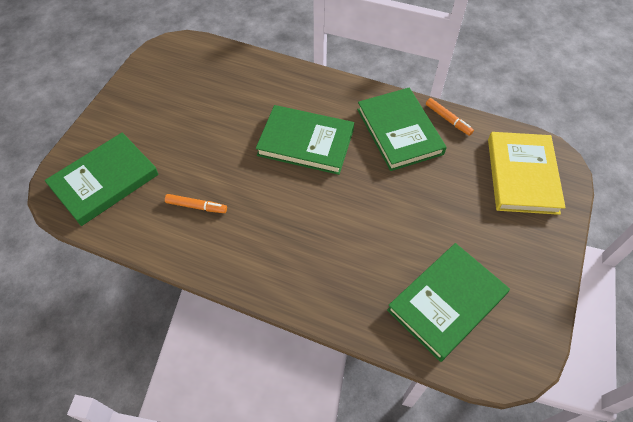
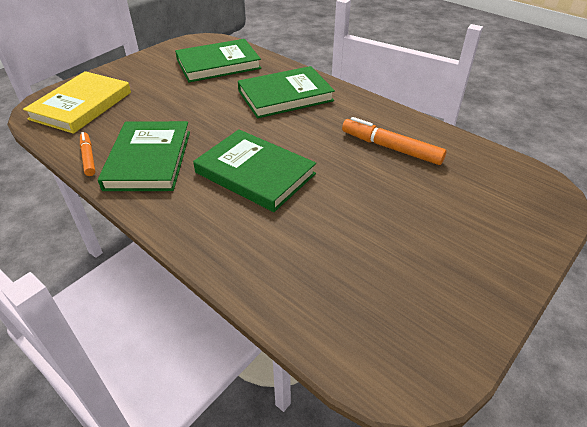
camera: 160 degrees left, 15 degrees down
green book [45,133,159,226] -> green book moved to [238,66,335,118]
orange marker [165,194,227,213] -> orange marker [342,117,446,165], size x1.64

